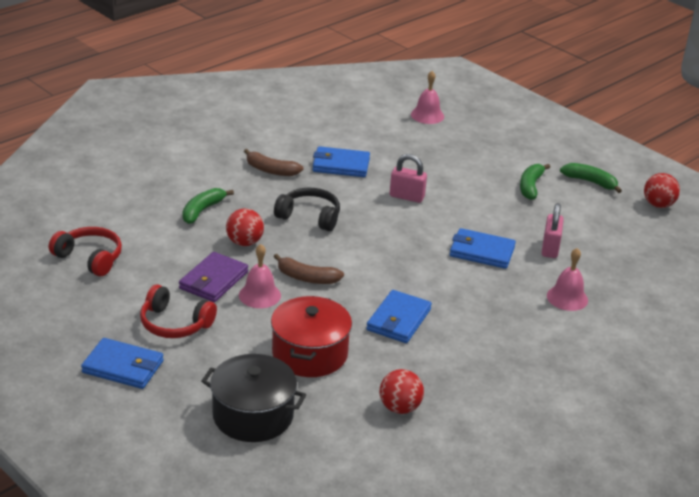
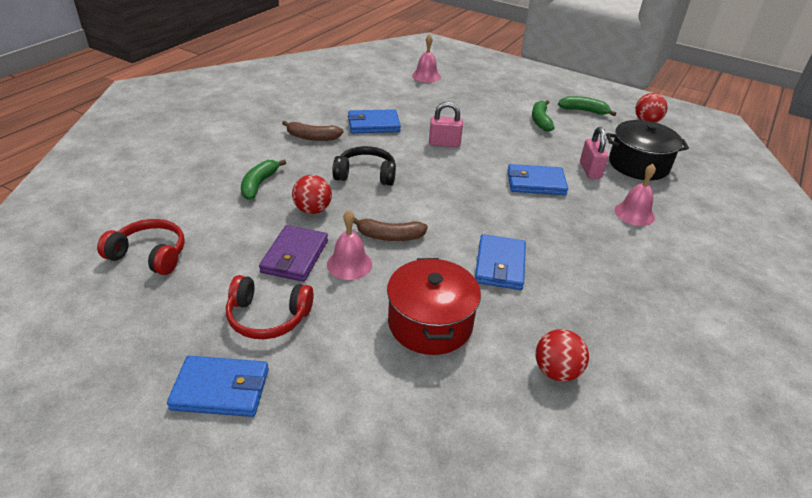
camera: 15 degrees left, 5 degrees up
black pot [201,354,306,442] -> black pot moved to [606,120,689,180]

